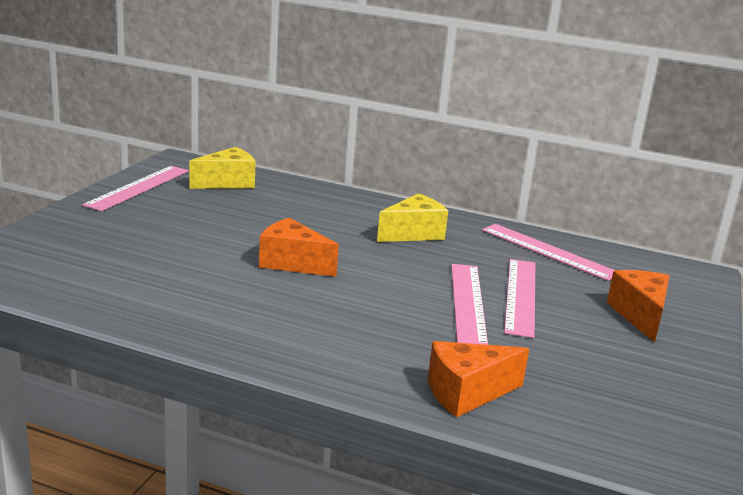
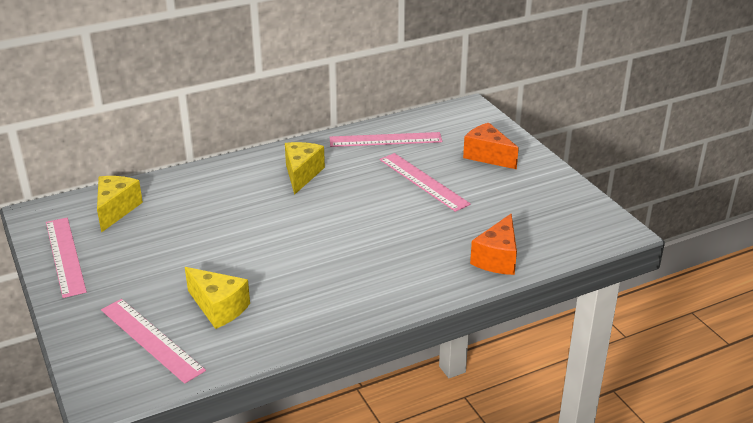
camera: 45 degrees left, 10 degrees up
orange cheese [259,218,339,277] -> none
pink ruler [451,264,488,345] -> pink ruler moved to [101,299,206,384]
none -> yellow cheese [185,267,250,329]

